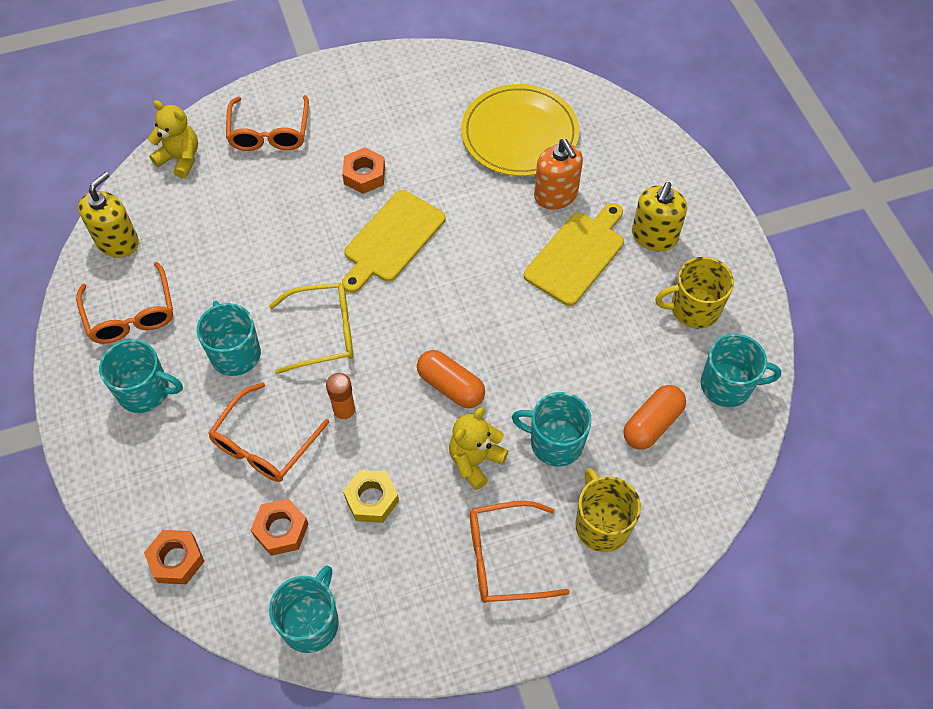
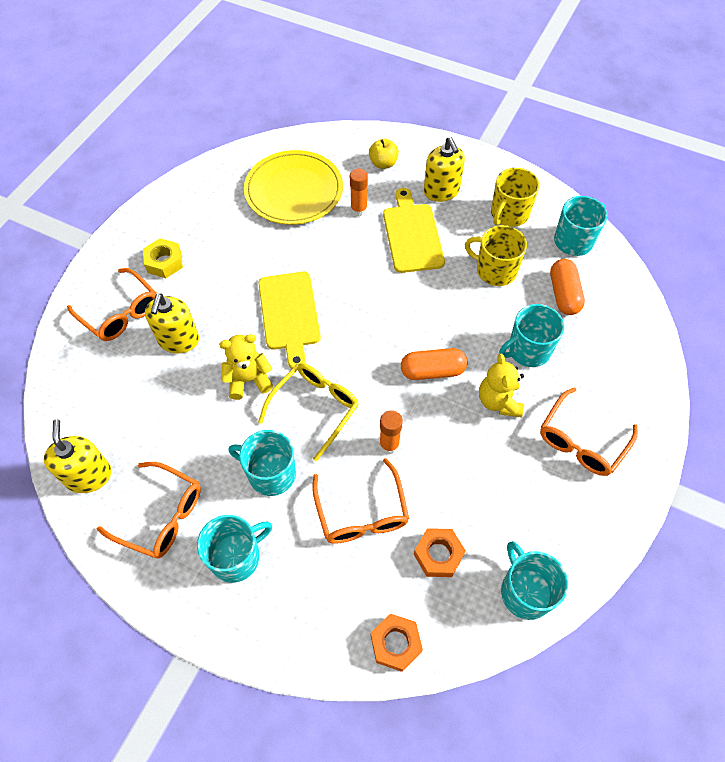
camera: 45 degrees left, 0 degrees up
yellow teddy bear [148,100,198,179] -> yellow teddy bear moved to [219,334,273,400]
orange nut [342,148,385,194] -> none
yellow nut [343,470,399,523] -> yellow nut moved to [143,238,183,278]
orange soap dispenser [534,139,583,209] -> orange glue stick [350,169,368,217]
yellow mug [576,468,641,552] -> yellow mug moved to [465,225,527,286]
none -> yellow soap dispenser [145,293,199,353]
none -> yellow apple [369,138,399,169]

